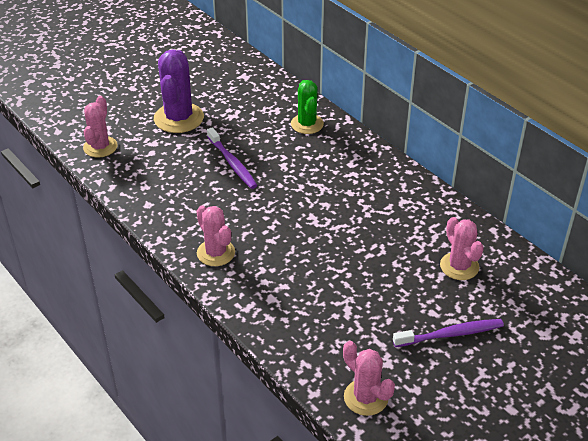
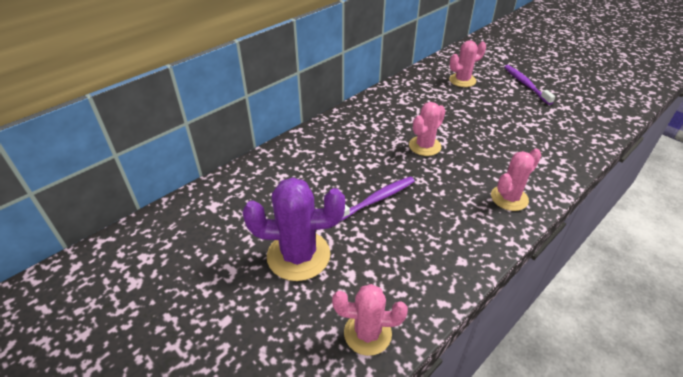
camera: 95 degrees left, 0 degrees up
green cactus [291,80,324,134] -> none
pink cactus [343,341,395,416] -> pink cactus moved to [409,102,445,156]

